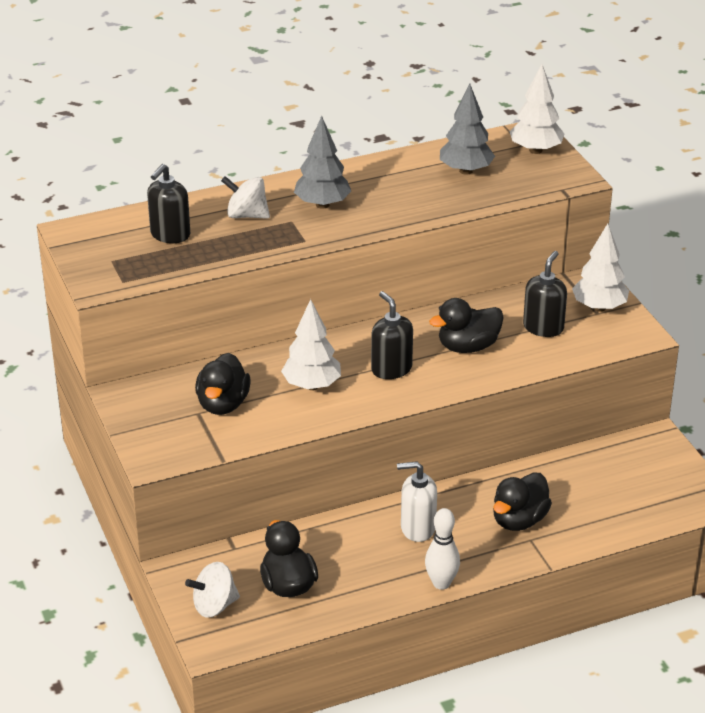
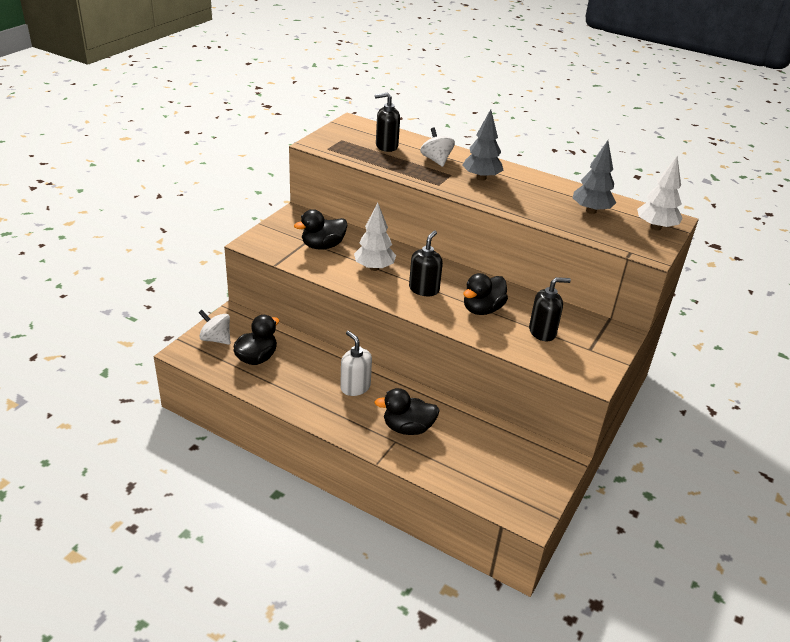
camera: 50 degrees right, 0 degrees up
white bowling pin [425,508,460,590] -> none
black duck [429,298,504,353] -> black duck turned 75 degrees counterclockwise [463,273,508,315]
white tree [572,224,629,312] -> none

